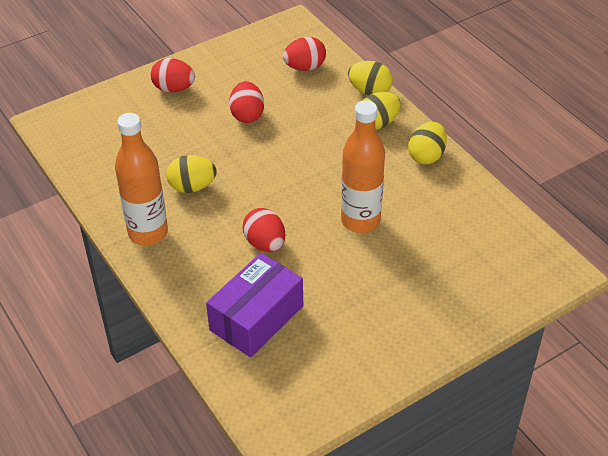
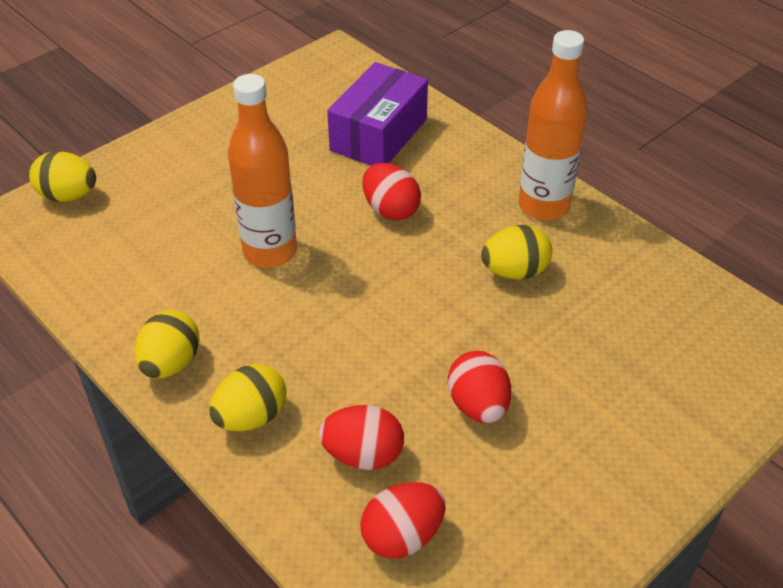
camera: 170 degrees right, 0 degrees up
red egg [151,58,195,93] -> red egg moved to [319,405,404,470]
yellow egg [348,61,393,95] -> yellow egg moved to [29,151,96,202]

